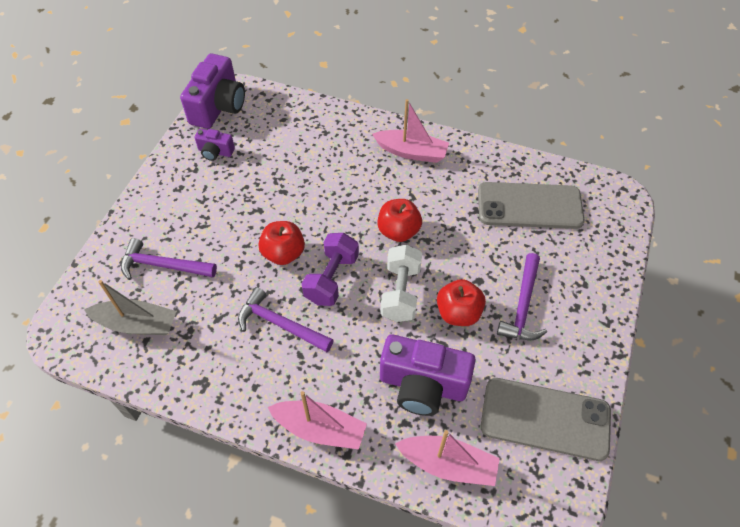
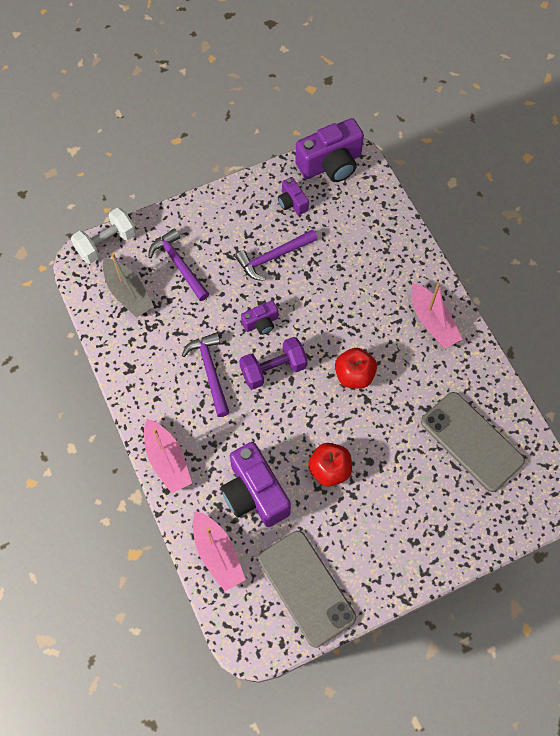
camera: 45 degrees right, 10 degrees up
red apple [258,221,305,265] -> purple camera [241,301,278,335]
white dumbbell [380,245,422,322] -> white dumbbell moved to [71,208,136,264]
purple hammer [497,253,547,340] -> purple hammer moved to [235,229,318,281]

